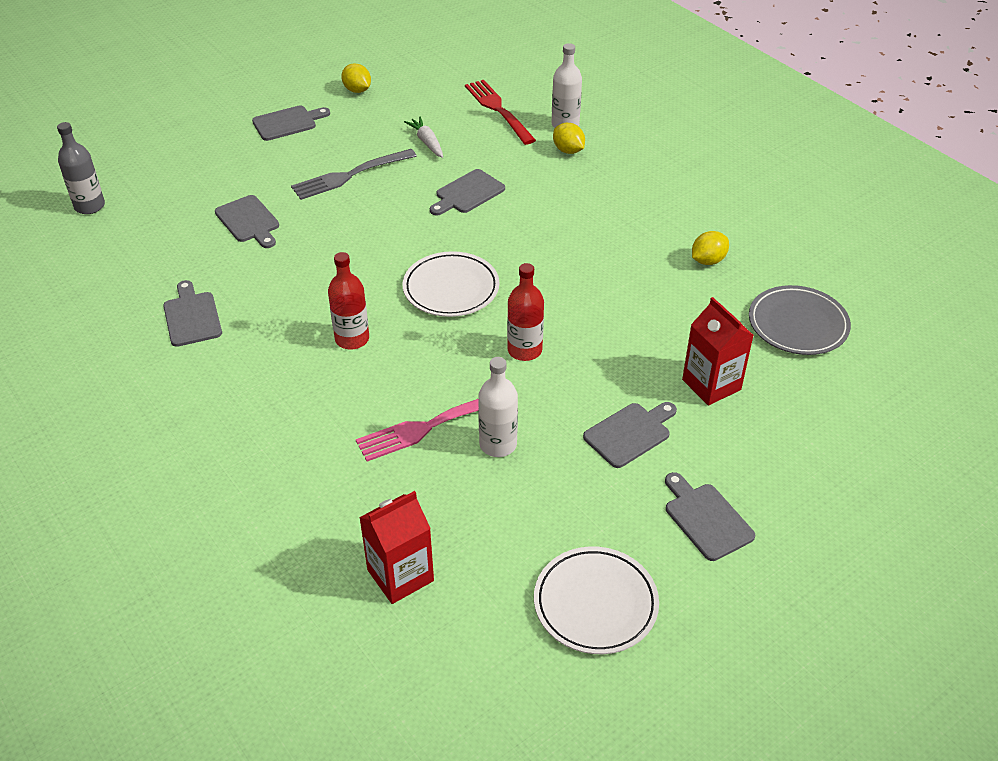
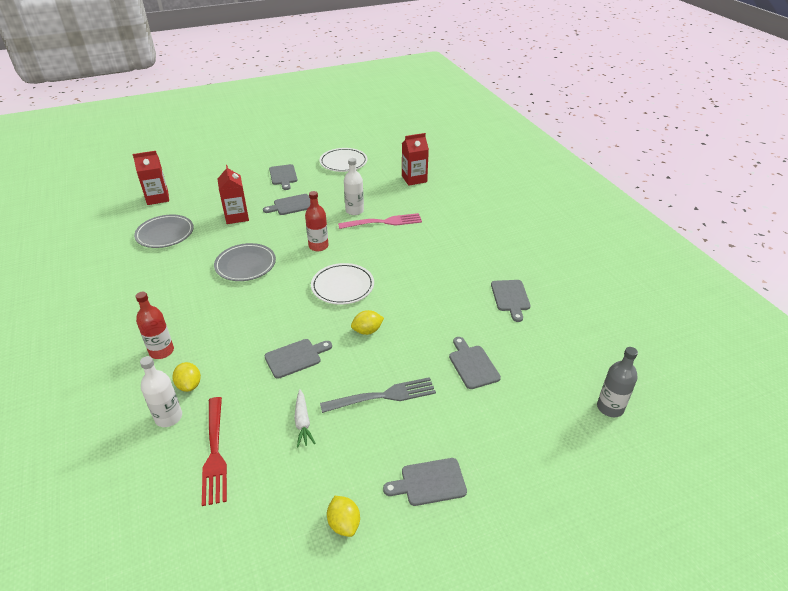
camera: 165 degrees left, 5 degrees down
red bottle [328,252,369,350] -> red bottle moved to [135,292,174,359]
yellow lemon [692,231,729,265] -> yellow lemon moved to [351,310,384,335]
none -> red carton [132,151,169,205]
none -> grey plate [214,243,276,281]

